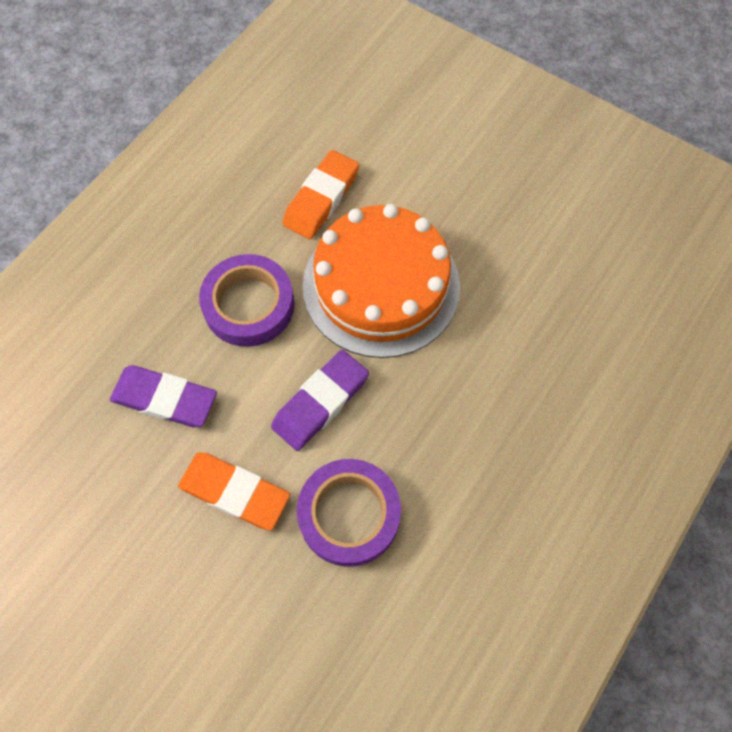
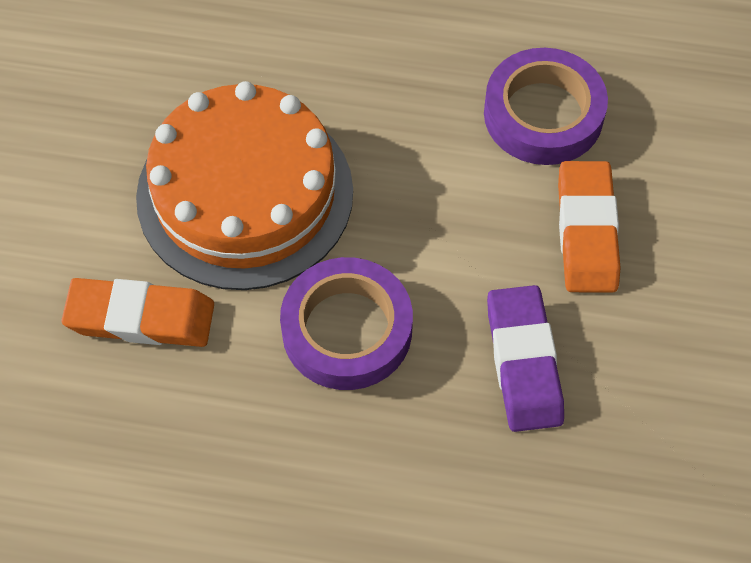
camera: 115 degrees left, 5 degrees down
purple eraser [271,350,369,451] -> none

